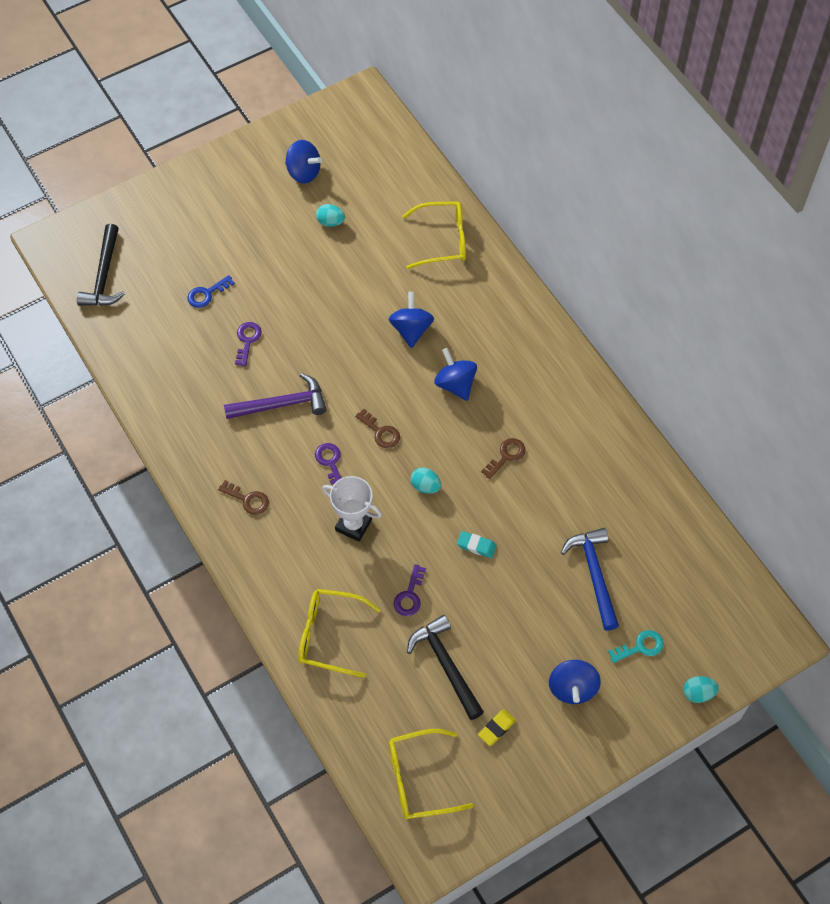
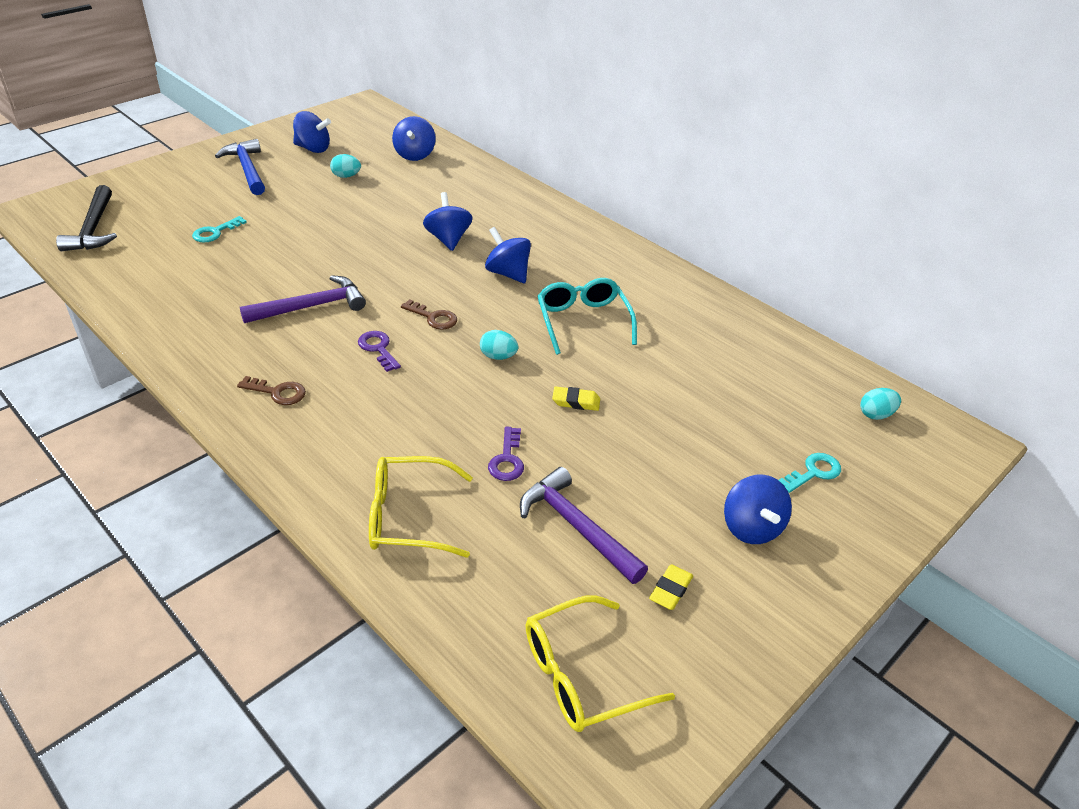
camera: 15 degrees left, 20 degrees down
blue key [187,275,235,308] -> turquoise key [192,216,247,242]
purple key [235,322,262,366] -> none
white trophy [322,476,382,542] -> none
yellow glasses [402,202,466,269] -> none
black hammer [407,615,484,720] -> purple hammer [520,467,648,584]
turquoise eraser [457,531,497,558] -> yellow eraser [552,386,600,411]
brown key [481,438,526,479] -> turquoise glasses [537,278,637,355]
blue hammer [561,528,619,631] -> blue hammer moved to [215,139,265,195]
turquoise egg [683,676,719,703] -> turquoise egg moved to [860,388,901,420]
none -> blue spinning top [392,116,436,161]

